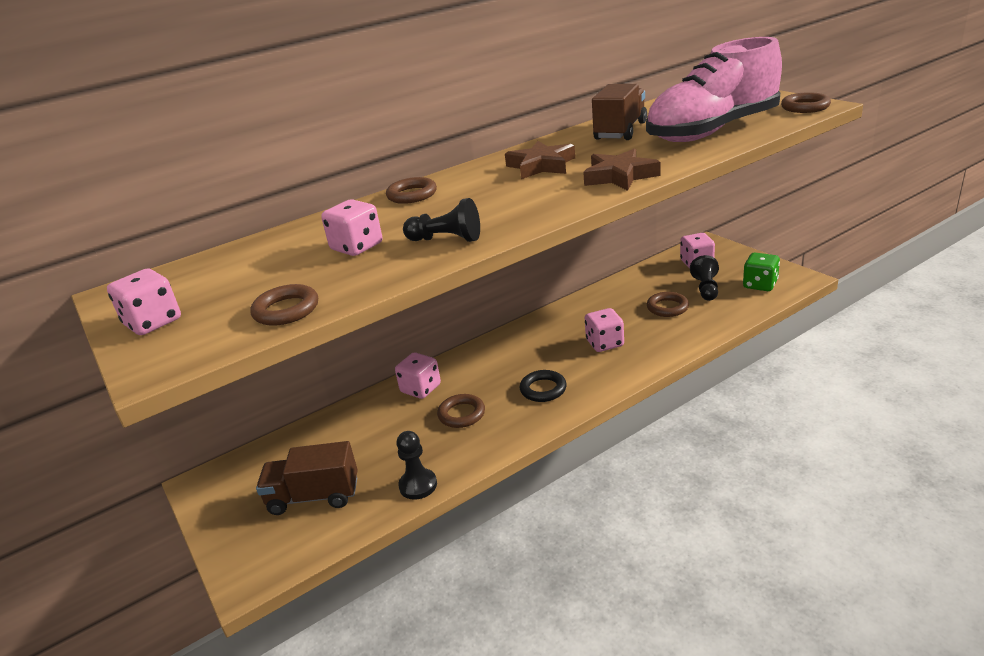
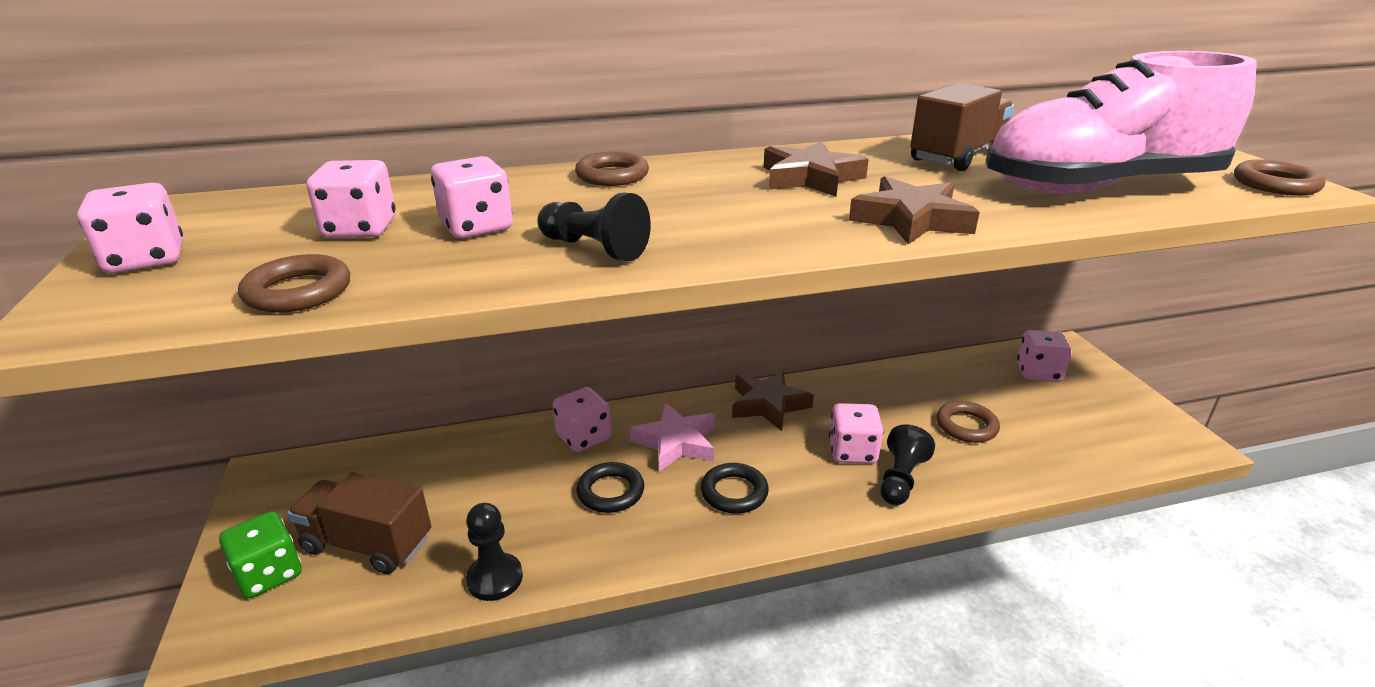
camera: 15 degrees right, 0 degrees up
brown ring [437,394,485,428] -> black ring [576,462,644,513]
black pawn [690,255,719,301] -> black pawn moved to [880,424,935,505]
green dice [743,253,780,291] -> green dice moved to [219,511,301,598]
none -> pink dice [307,160,396,238]
none -> pink star [630,403,715,471]
none -> brown star [732,370,814,431]

